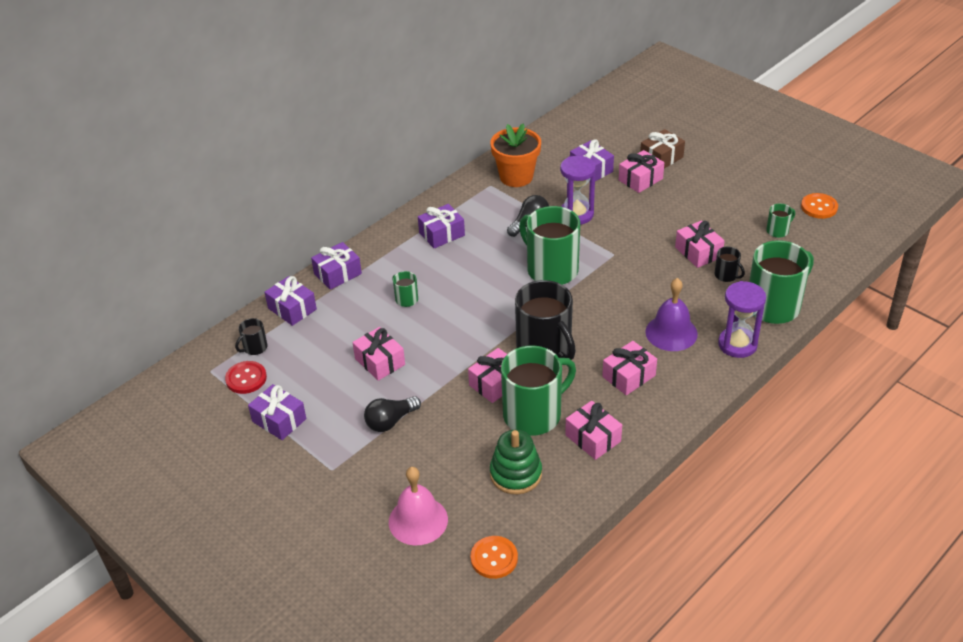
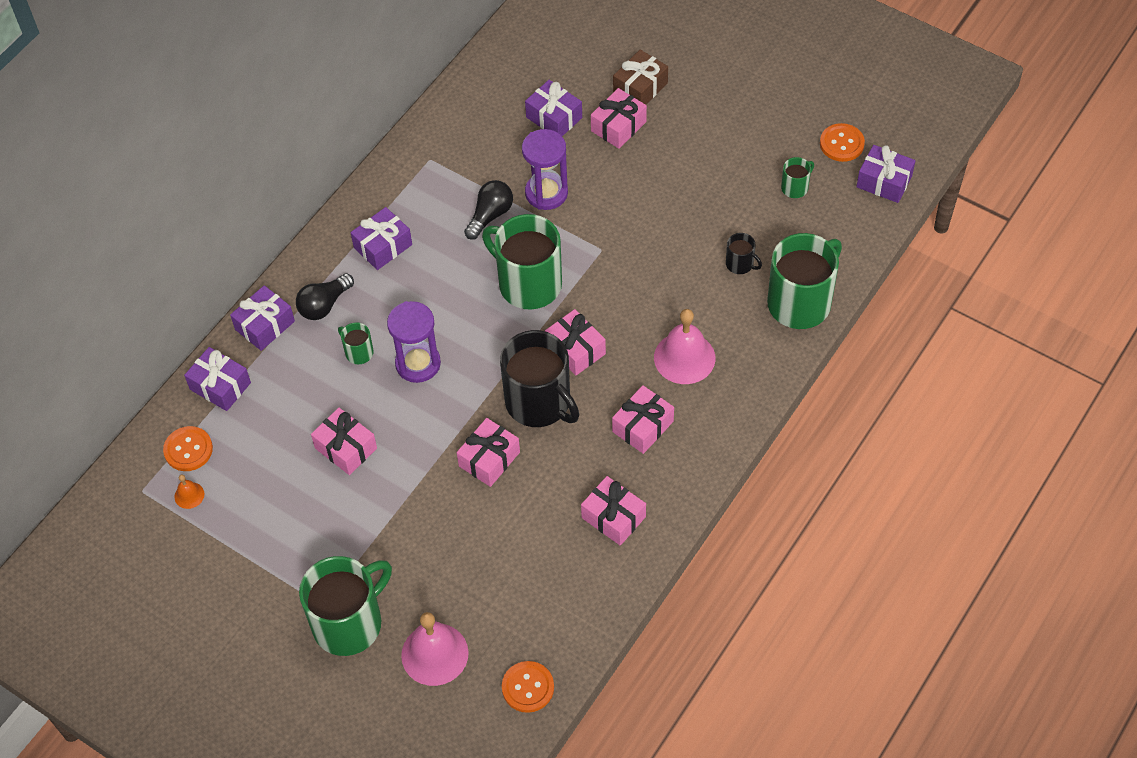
camera: 10 degrees left, 15 degrees up
red button [225,361,267,394] -> orange bell [174,474,204,509]
black mug [235,318,268,355] -> orange button [163,426,213,471]
purple gift [248,384,306,440] -> purple gift moved to [856,145,915,203]
black light bulb [364,396,421,432] -> black light bulb moved to [296,273,354,320]
orange flower pot [490,124,541,187] -> none
green stacking toy [490,430,542,494] -> none
green mug [501,345,576,436] -> green mug moved to [299,556,392,656]
purple bell [645,278,698,351] -> pink bell [654,309,715,384]
pink gift [675,220,725,268] -> pink gift moved to [545,309,606,375]
purple hourglass [718,281,766,358] -> purple hourglass moved to [387,301,441,383]

